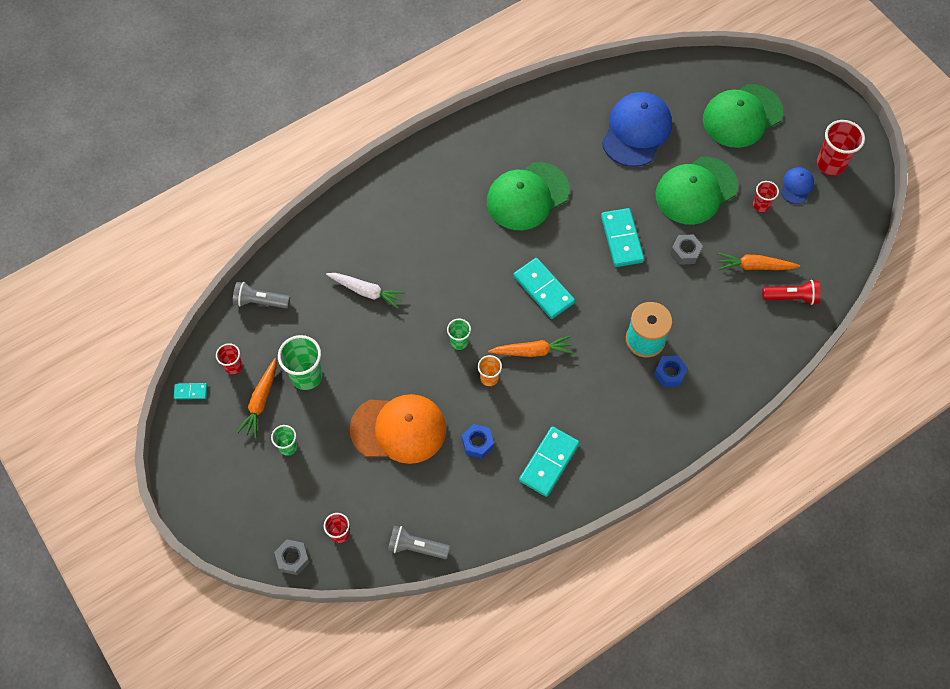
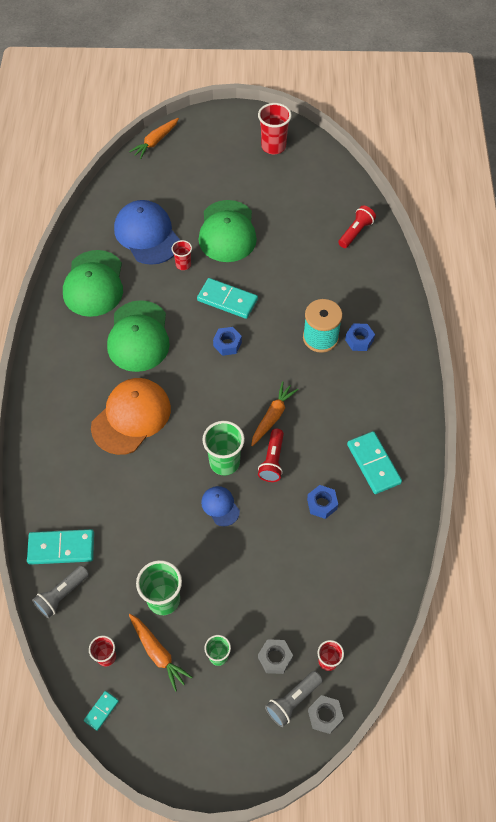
camera: 55 degrees left, 5 degrees down
white carrot [326,273,405,309] -> none
orange cap [350,394,446,464] -> orange cap moved to [91,378,171,455]
grey flashlight [388,526,450,559] -> grey flashlight moved to [265,671,323,727]
green cup [447,319,471,350] -> green cup [203,421,245,475], size x1.75
orange cup [478,355,502,386] -> red flashlight [258,429,284,482]
turquoise domino [513,258,575,319] -> turquoise domino moved to [27,529,94,565]
grey nut [670,234,703,265] -> grey nut moved to [258,639,293,674]
green cap [703,84,783,148] -> green cap moved to [63,250,123,317]
orange carrot [718,253,800,270] -> orange carrot moved to [129,118,179,159]
red cup [753,181,779,212] -> red cup moved to [172,240,192,270]
blue cap [781,167,814,204] -> blue cap moved to [201,486,240,526]
none -> blue nut [213,327,242,356]

